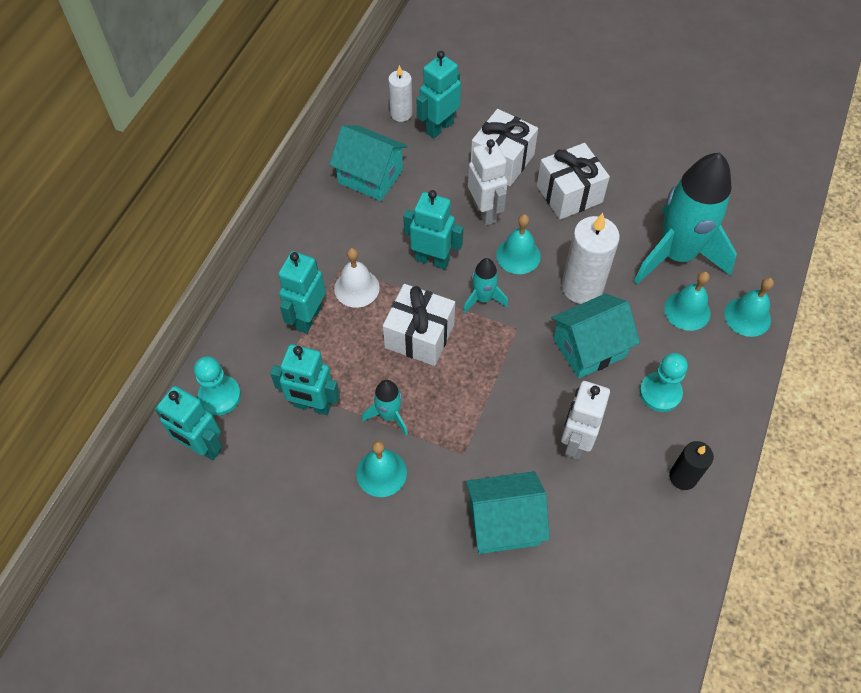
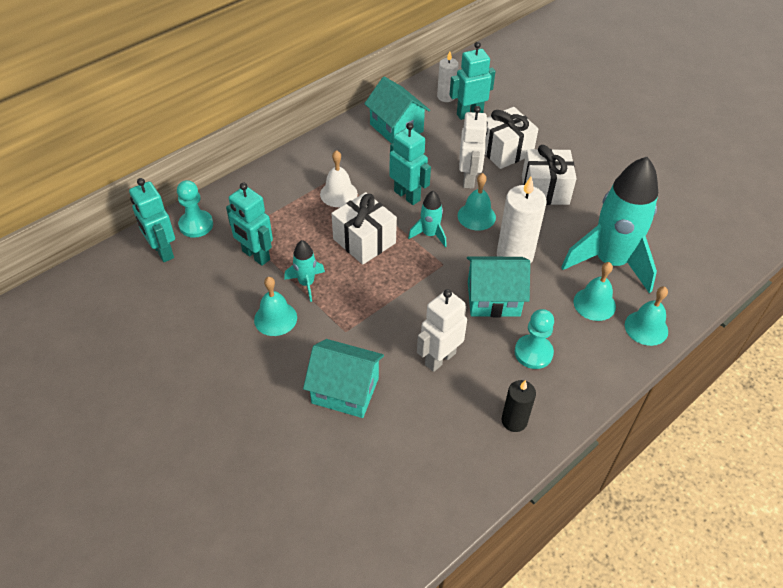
camera: 25 degrees right, 10 degrees down
turquoise robot [278,251,326,334] -> none

